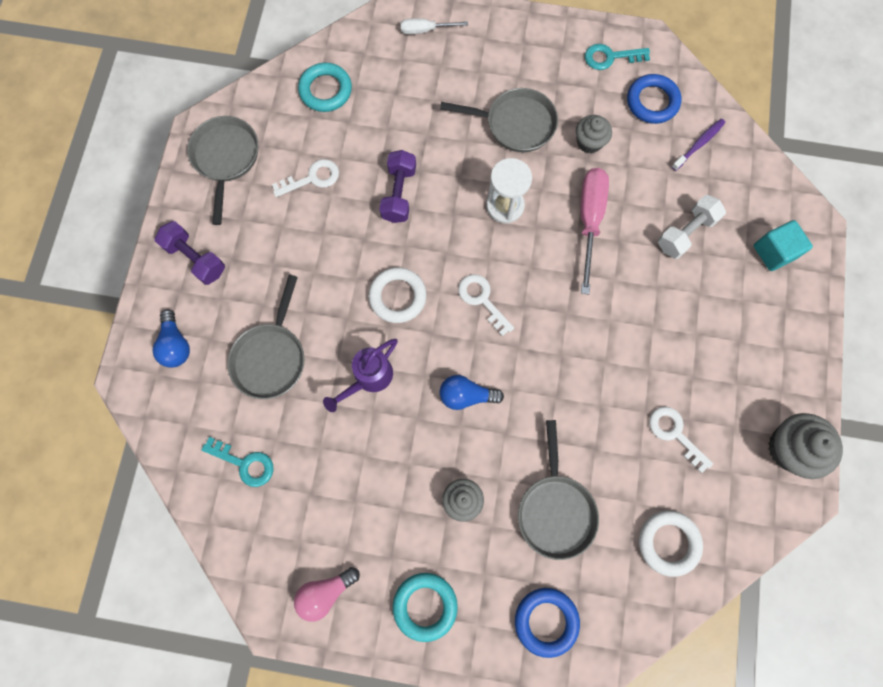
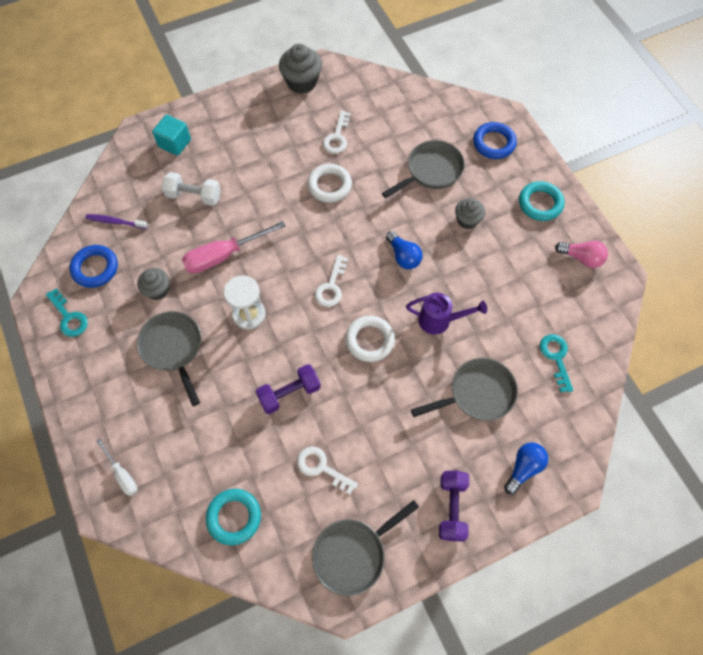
camera: 125 degrees left, 10 degrees down
white ring [639,511,703,577] -> white ring moved to [307,164,352,203]

